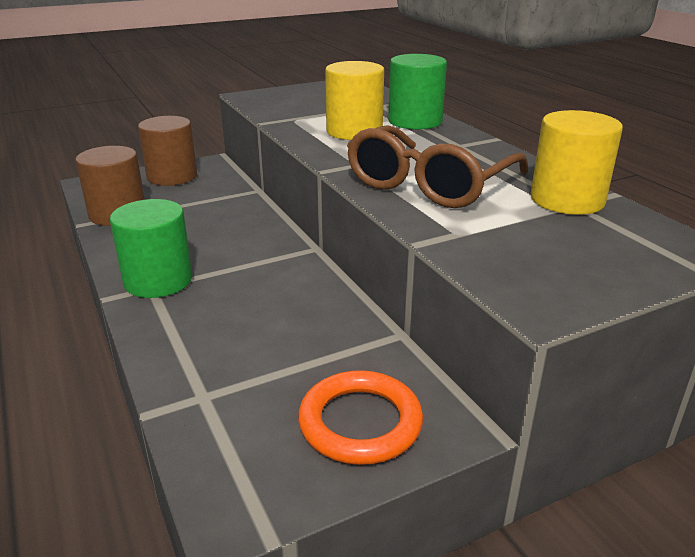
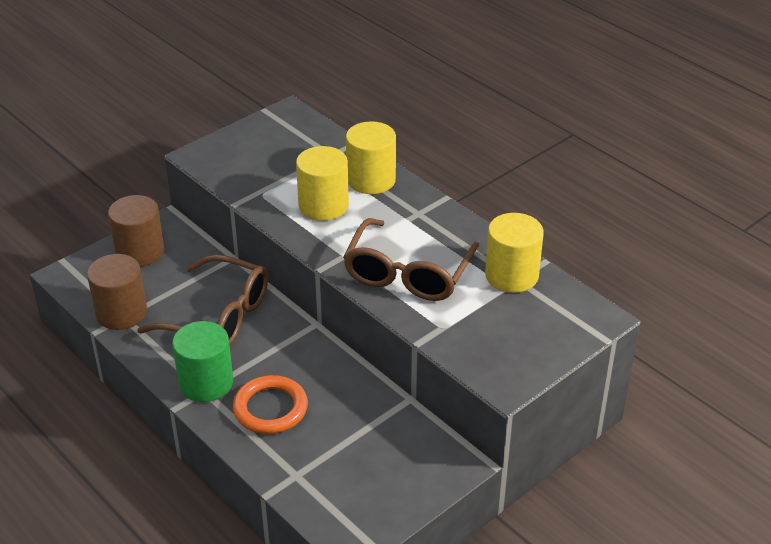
camera: 15 degrees left, 10 degrees up
orange ring [298,370,423,465] -> orange ring moved to [233,375,308,434]
green cylinder [388,54,447,130] -> yellow cylinder [346,121,396,194]
none -> brown glasses [137,255,268,345]

